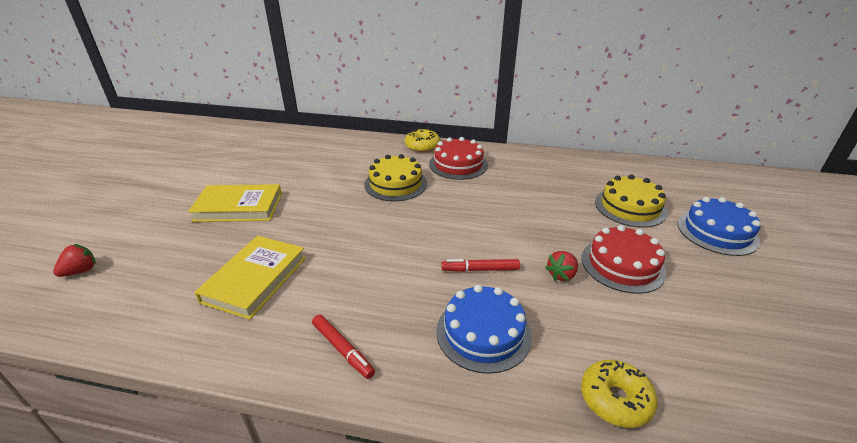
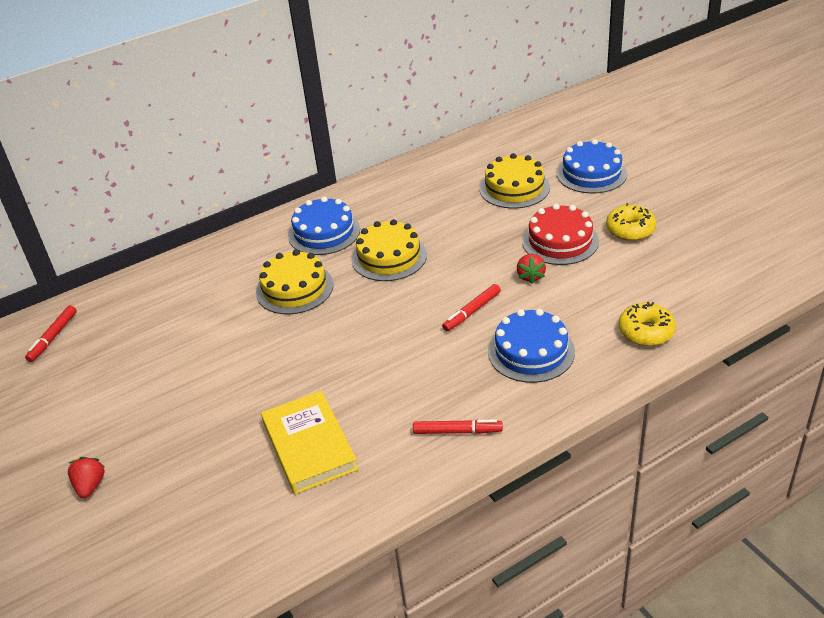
camera: 40 degrees left, 5 degrees up
red strawberry [53,244,95,277] -> red strawberry moved to [68,457,105,498]
yellow book [188,184,282,222] -> none
yellow donut [405,129,440,152] -> yellow donut moved to [606,203,656,241]
red cake [429,137,488,180] -> blue cake [288,196,360,255]
none -> red marker [25,305,77,362]
none -> yellow cake [351,219,427,281]

